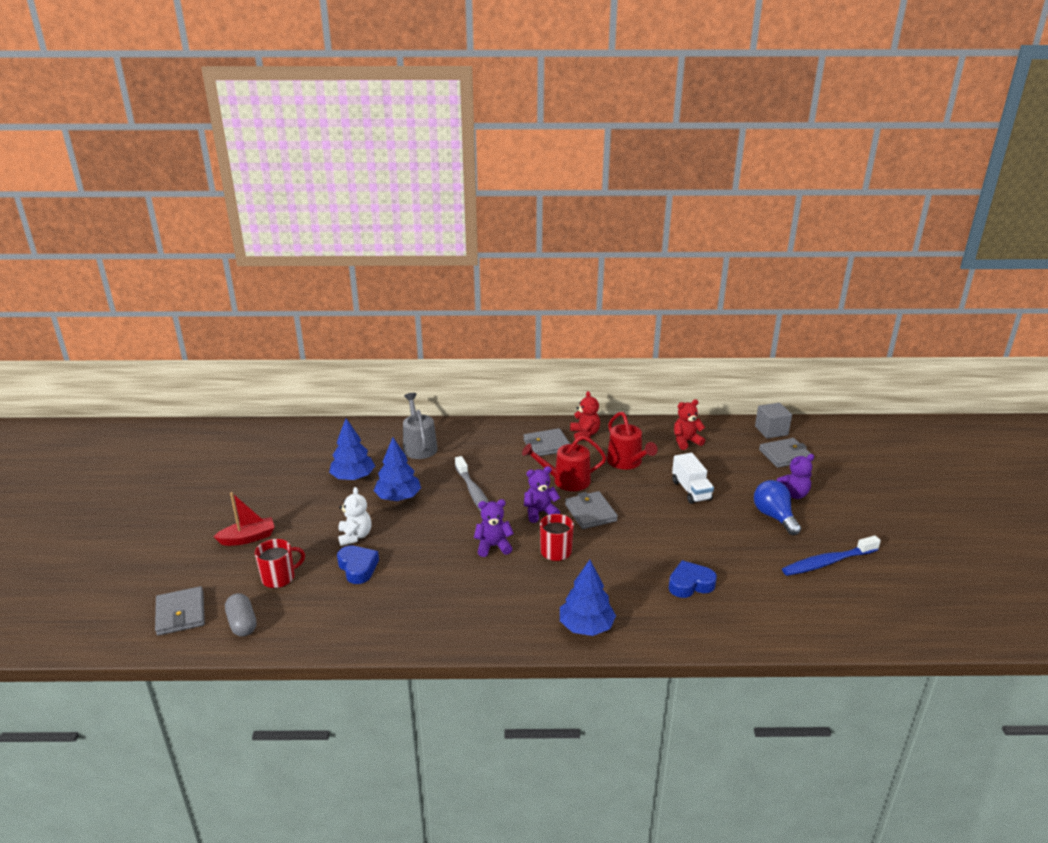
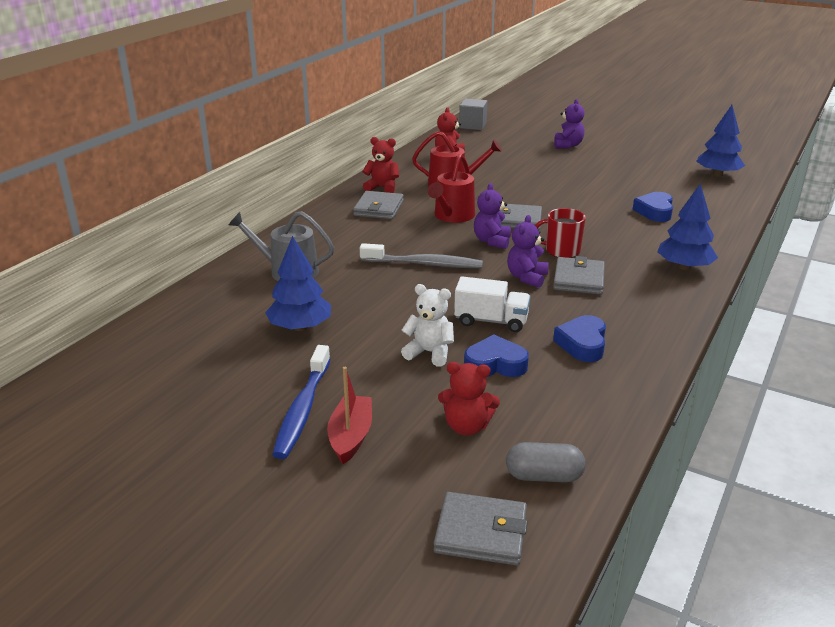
camera: 60 degrees left, 0 degrees up
red mug [255,539,305,588] -> red teddy bear [438,362,500,436]
blue tree [374,437,421,501] -> blue tree moved to [696,105,745,177]
white truck [672,453,714,504] -> white truck moved to [454,276,531,332]
blue light bulb [754,480,801,535] -> none
grey wallet [759,438,811,468] -> grey wallet moved to [553,256,605,295]
blue toothbrush [782,535,881,576] -> blue toothbrush moved to [272,345,331,459]
none -> blue heart [553,315,606,362]

